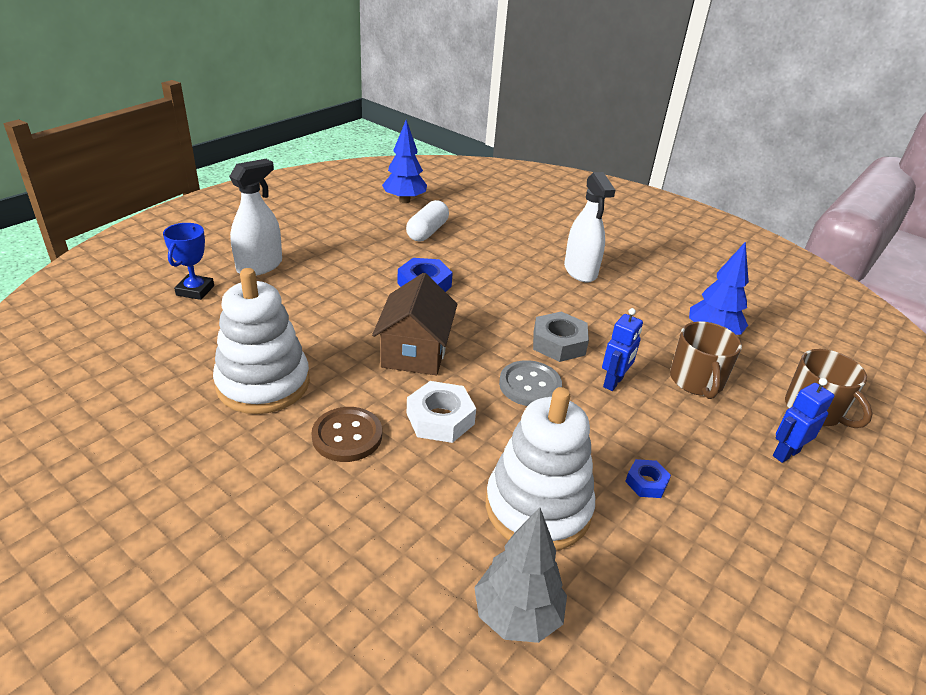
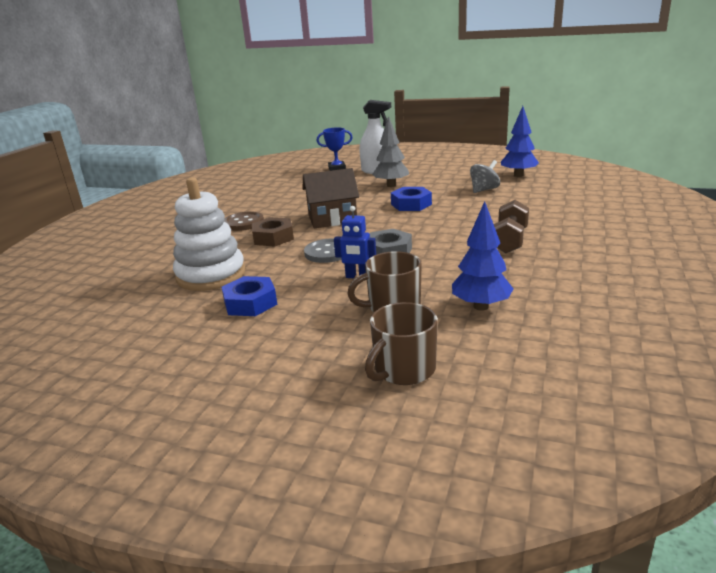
camera: 75 degrees right, 10 degrees down
white stacking toy [213,268,310,414] -> none
white capsule [406,200,449,242] -> grey spinning top [470,160,500,193]
white nut [407,381,476,443] -> brown nut [252,217,294,247]
grey tree [474,507,567,643] -> grey tree moved to [372,116,409,187]
white spray bottle [564,172,615,283] -> brown dumbbell [494,200,529,253]
blue nut [625,459,671,498] -> blue nut [221,276,277,316], size x1.74
blue robot [773,378,834,463] -> none

